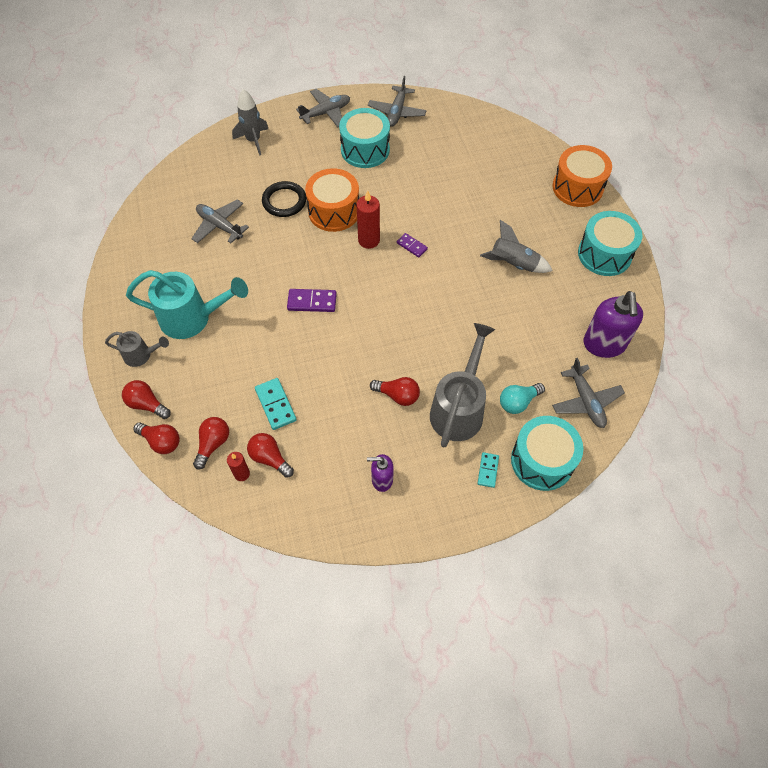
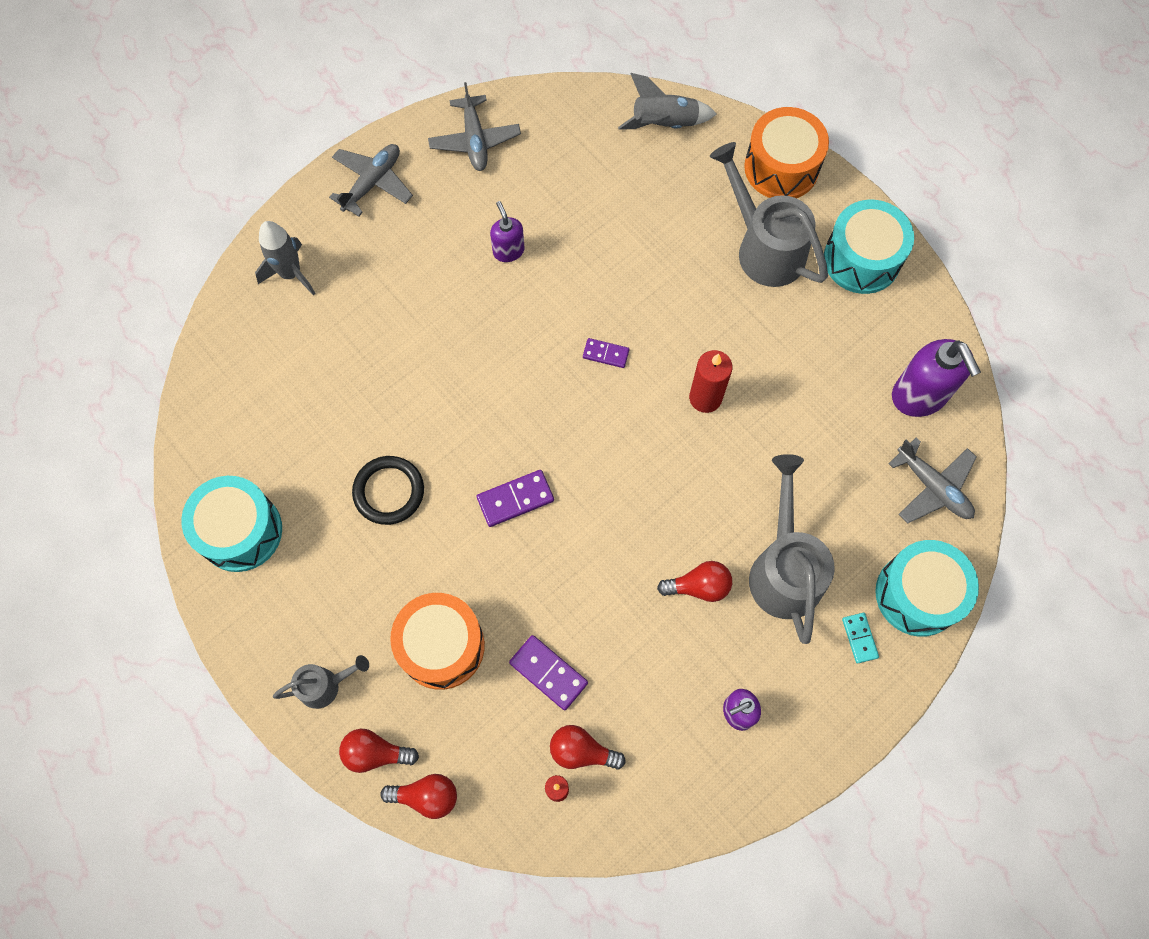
camera: 25 degrees left, 10 degrees up
turquoise watering can [126,270,248,339] -> none
grey plane [191,199,249,243] -> none
red light bulb [193,417,229,469] -> none
turquoise domino [255,378,297,430] -> purple domino [509,635,588,710]
black ring [262,181,306,217] -> black ring moved to [352,456,424,525]
orange drum [305,168,359,232] -> orange drum moved to [390,593,485,690]
turquoise drum [339,108,390,168] -> turquoise drum moved to [181,476,282,572]
red candle [356,190,380,249] -> red candle moved to [689,350,733,413]
grey rocket [480,220,553,273] -> grey rocket moved to [618,73,717,130]
turquoise light bulb [500,383,545,414] -> none
none -> purple soap dispenser [490,201,524,262]
none -> grey watering can [710,142,828,287]

